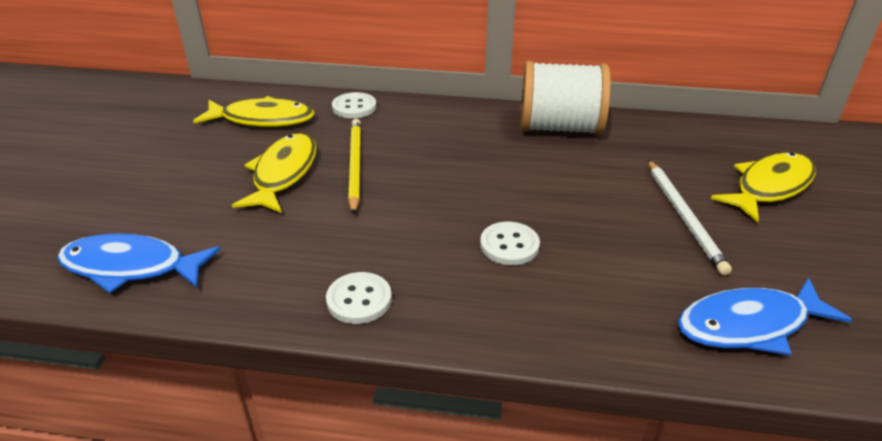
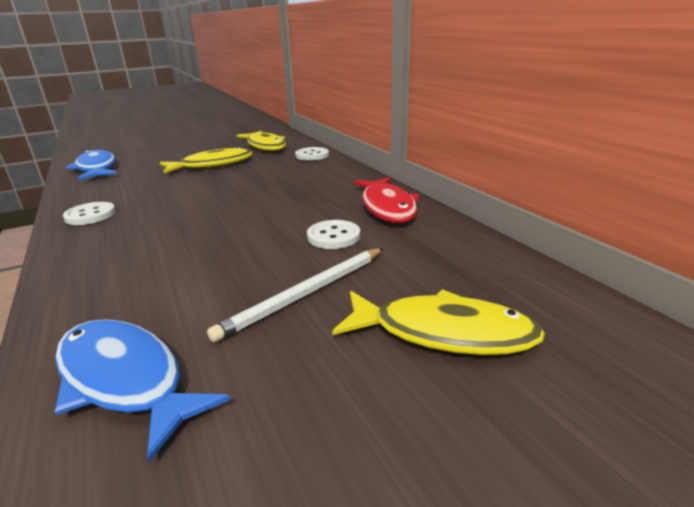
camera: 55 degrees right, 10 degrees down
yellow pencil [348,119,361,215] -> none
white button [480,222,540,265] -> white button moved to [307,220,360,249]
white spool [521,61,611,135] -> red fish [353,177,420,223]

